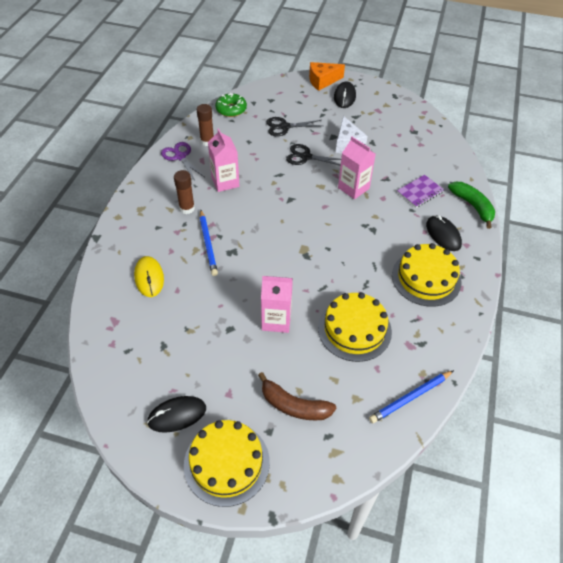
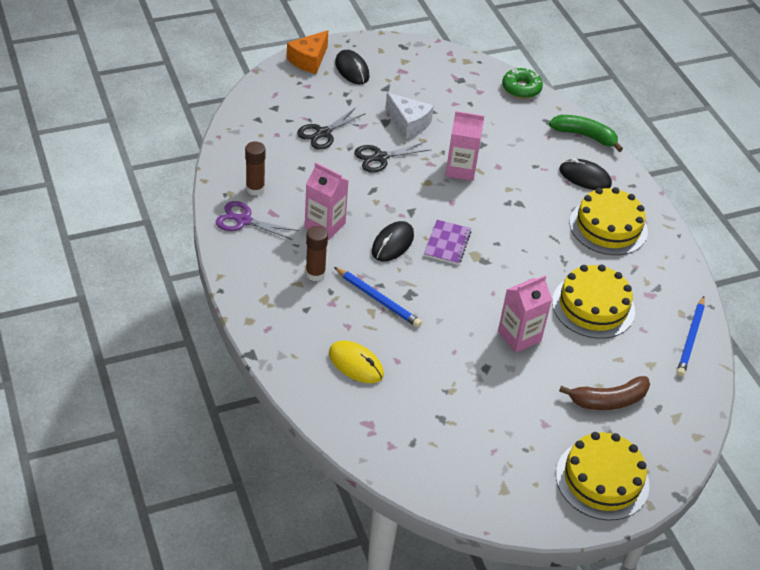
camera: 40 degrees left, 5 degrees down
black mouse [147,396,206,433] -> black mouse moved to [372,221,414,261]
green donut [215,93,247,117] -> green donut moved to [502,68,543,99]
purple notebook [397,175,444,208] -> purple notebook moved to [424,220,472,265]

